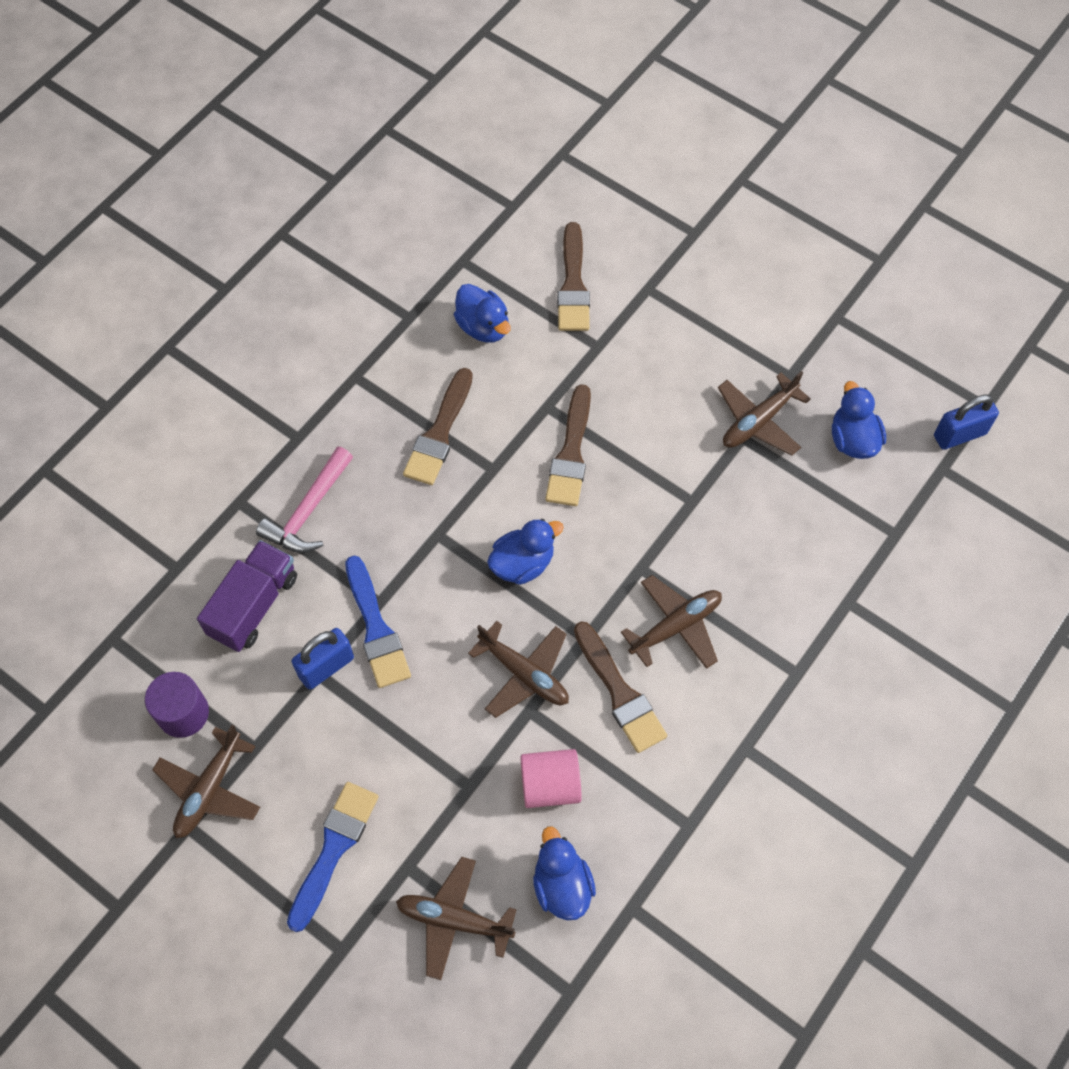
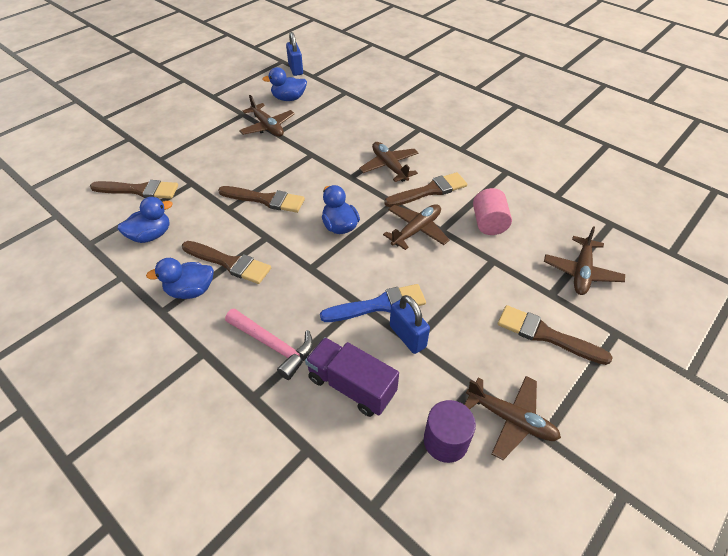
camera: 85 degrees left, 15 degrees down
blue brush [287,782,379,932] -> brown brush [498,305,613,365]
blue duck [533,826,596,920] -> blue duck moved to [146,258,214,299]

